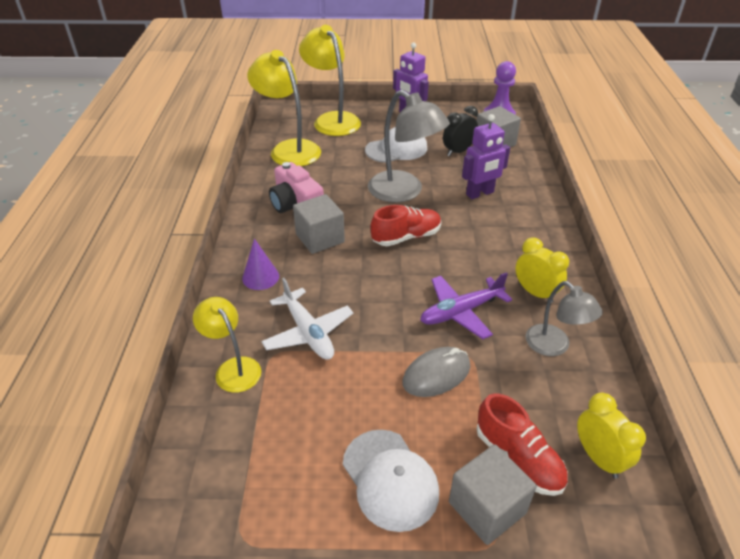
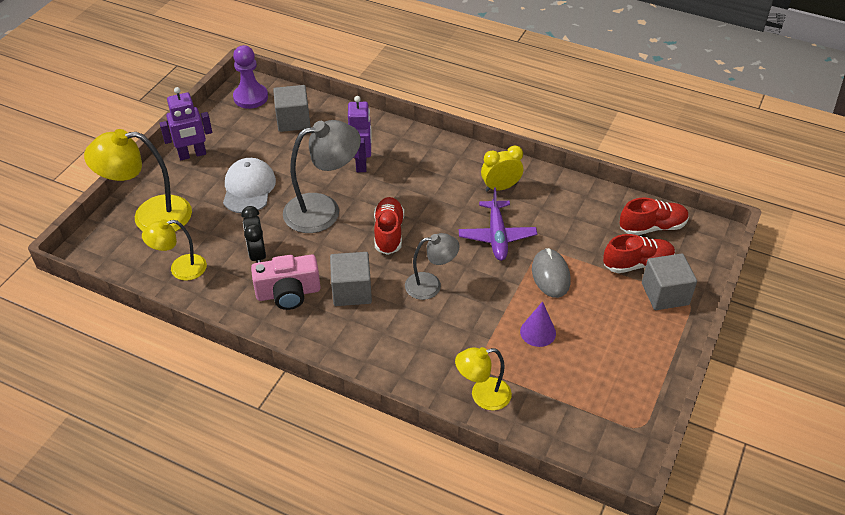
camera: 65 degrees left, 5 degrees up
purple cone [242,238,279,290] -> purple cone moved to [520,301,556,347]
yellow lamp [247,50,321,166] -> yellow lamp [142,219,207,281], size x0.60
white plane [261,278,353,360] -> none
white cap [343,430,439,532] -> none
black clock [443,106,478,156] -> black clock moved to [241,206,266,263]
grey lamp [525,281,603,356] -> grey lamp moved to [405,233,460,300]
yellow clock [577,393,646,479] -> red shoe [620,198,689,235]

